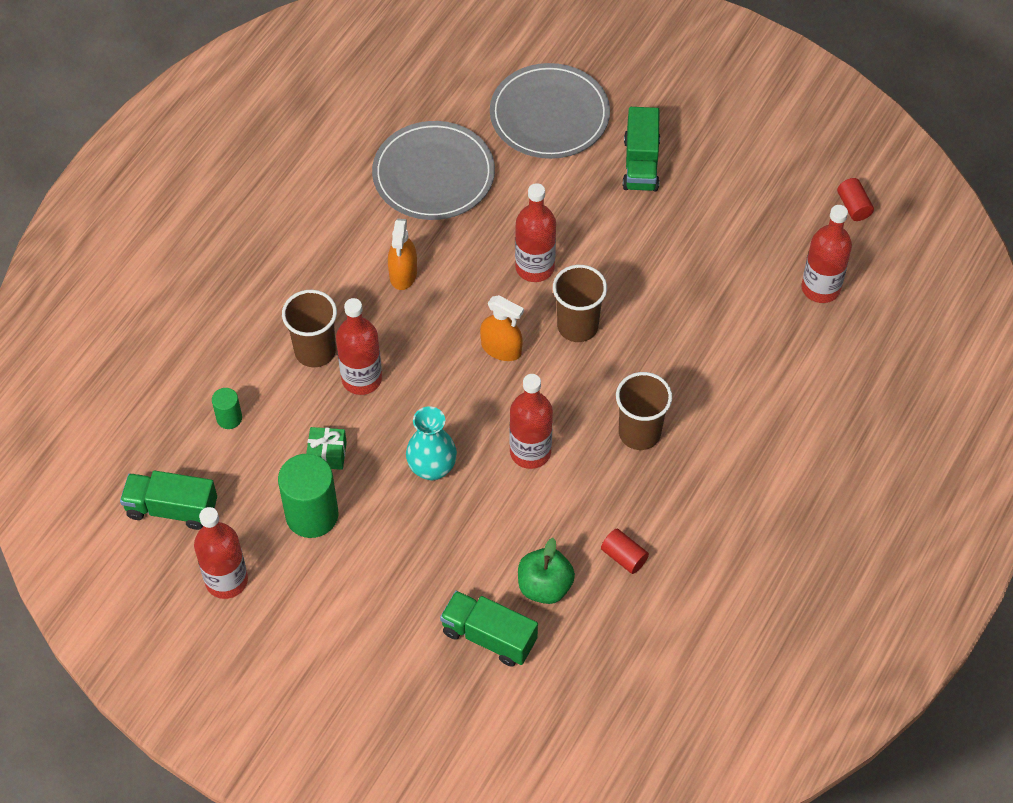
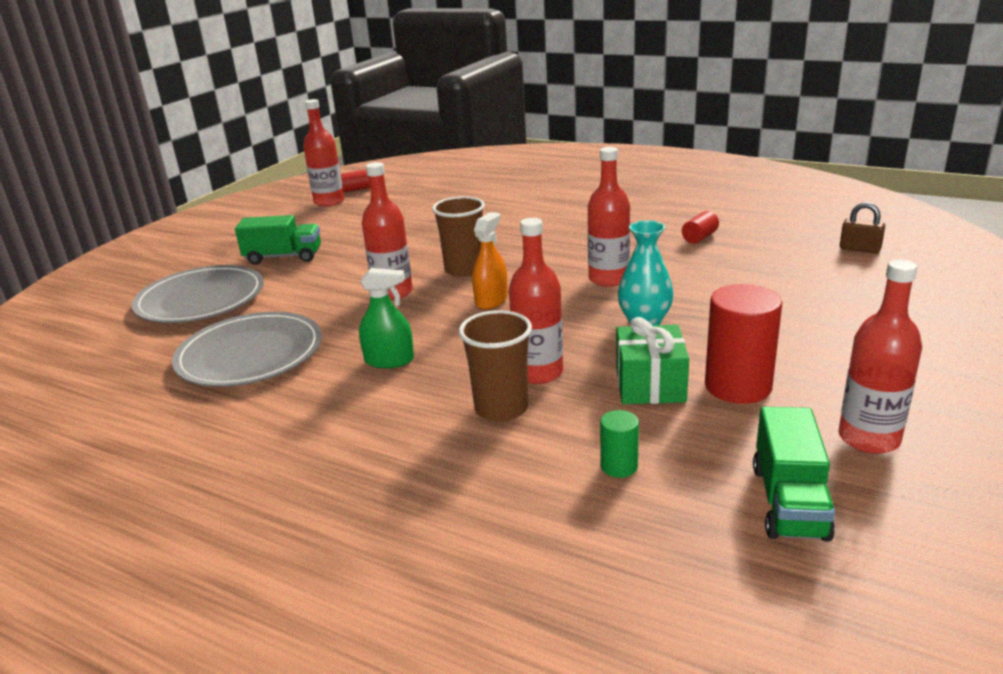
camera: 90 degrees left, 30 degrees down
green cylinder [278,454,338,538] -> red cylinder [705,284,782,404]
green gift [306,427,347,470] -> green gift [616,317,689,404], size x1.57
orange spray bottle [388,219,417,290] -> green spray bottle [359,268,414,368]
green truck [440,591,538,667] -> none
green apple [518,538,575,604] -> none
brown cup [616,372,672,450] -> none
red bottle [802,205,852,303] -> red bottle moved to [303,99,344,207]
none -> brown padlock [840,202,885,253]

